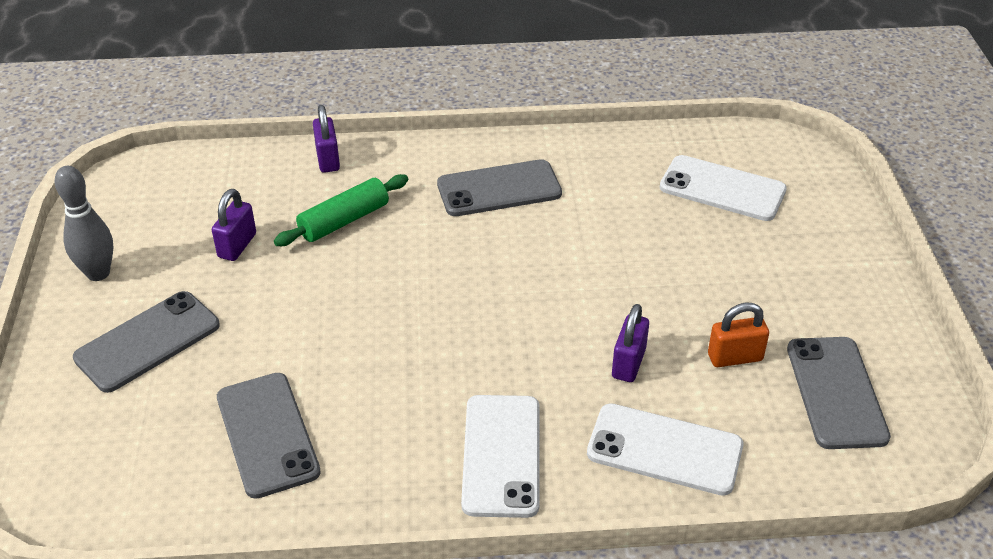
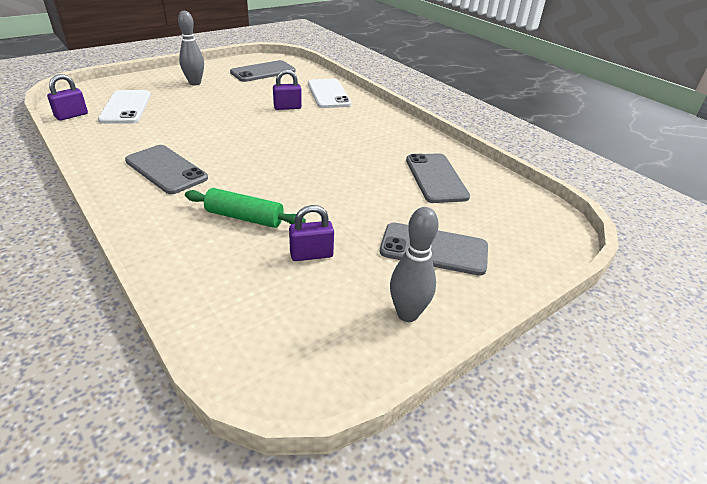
camera: 125 degrees left, 5 degrees down
grey phone [217,373,321,499] -> grey phone turned 45 degrees counterclockwise [406,153,470,203]
purple padlock [313,105,340,173] -> purple padlock moved to [47,74,88,121]
white phone [461,395,540,518] -> none
orange padlock [708,303,769,367] -> none
none -> grey bowling pin [178,11,204,85]

